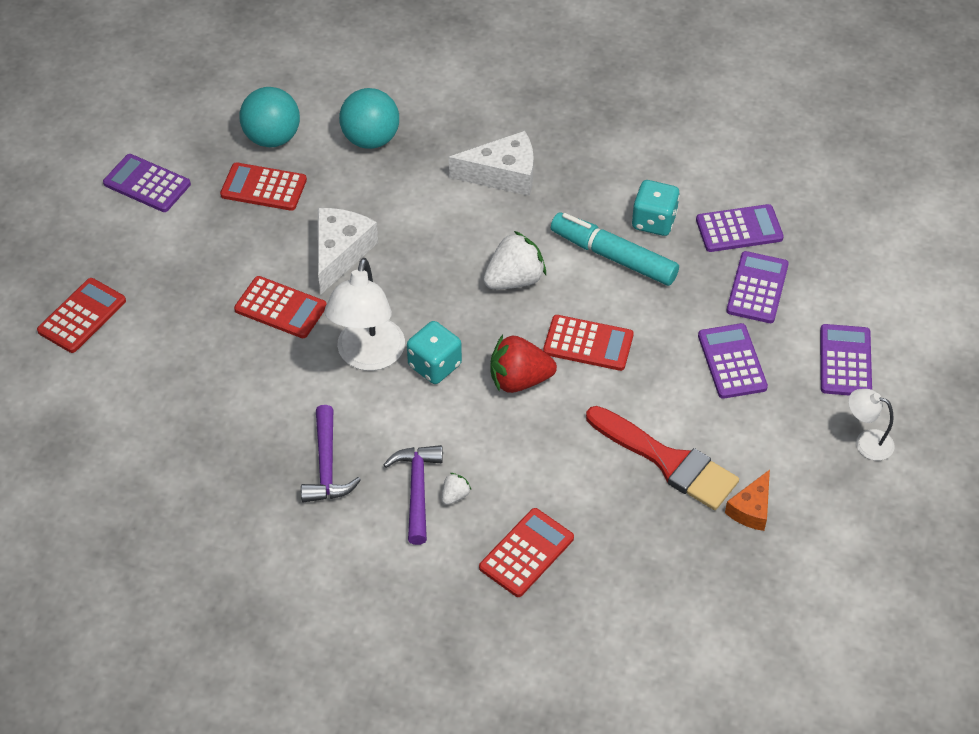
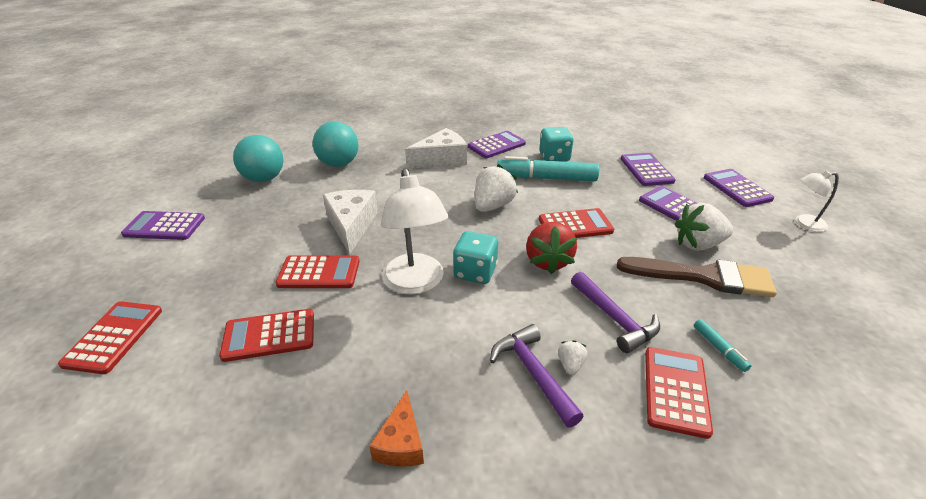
camera: 25 degrees left, 15 degrees down
red calculator [220,162,307,211] -> red calculator moved to [219,309,314,362]
purple hammer [301,405,361,503] -> purple hammer moved to [571,272,660,353]
red strawberry [490,335,557,393] -> red strawberry turned 60 degrees counterclockwise [526,222,577,274]
red brush [586,406,739,510] -> brown brush [617,257,777,297]
purple calculator [696,204,784,252] -> purple calculator moved to [468,131,526,158]
orange cheese [725,470,770,531] -> orange cheese moved to [369,390,424,467]
none -> white strawberry [675,203,733,251]
none -> turquoise marker [694,319,751,372]

